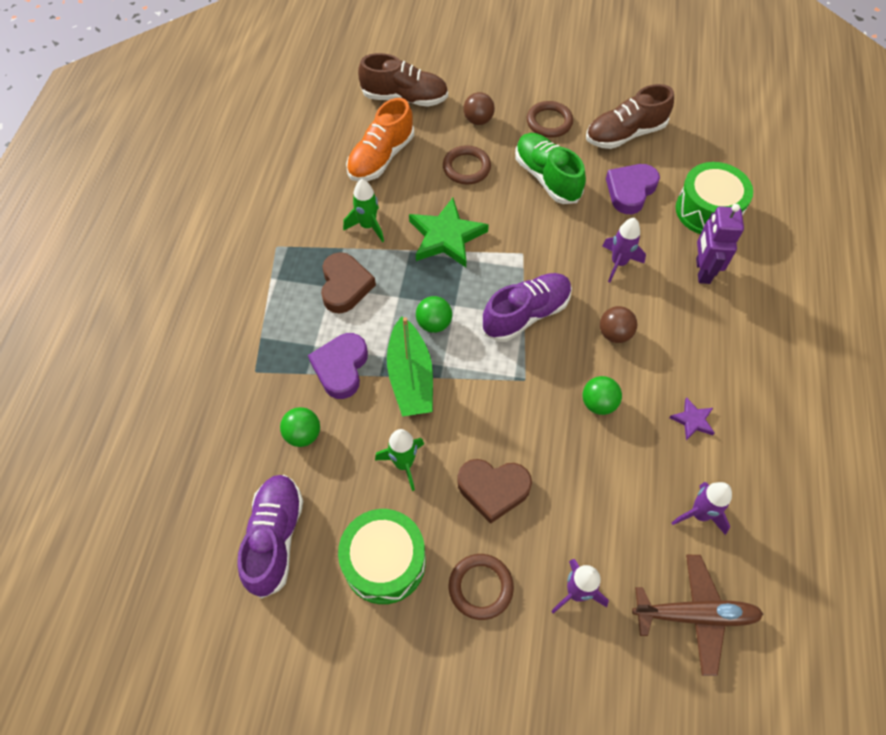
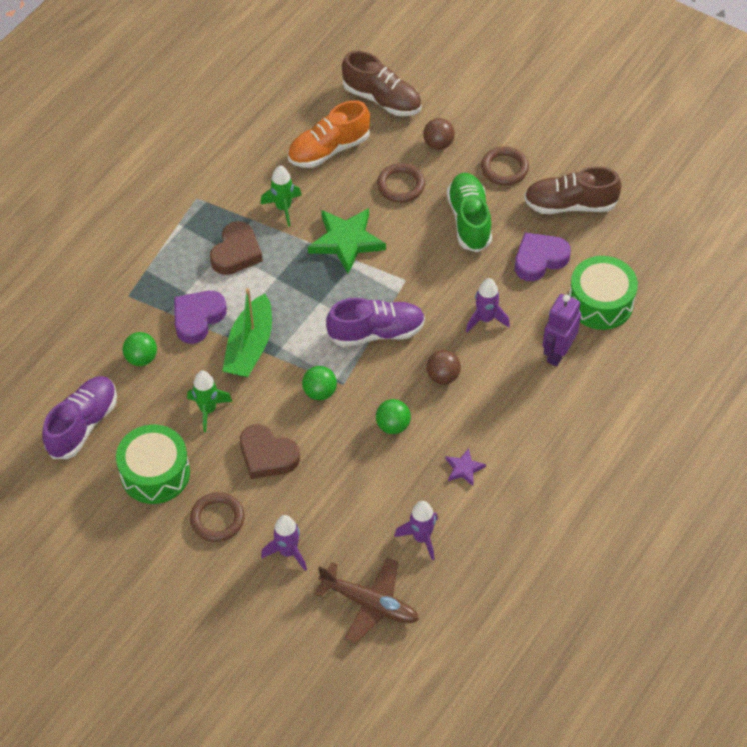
camera: 25 degrees right, 5 degrees down
green ball [416,296,452,333] -> green ball moved to [302,366,337,400]

